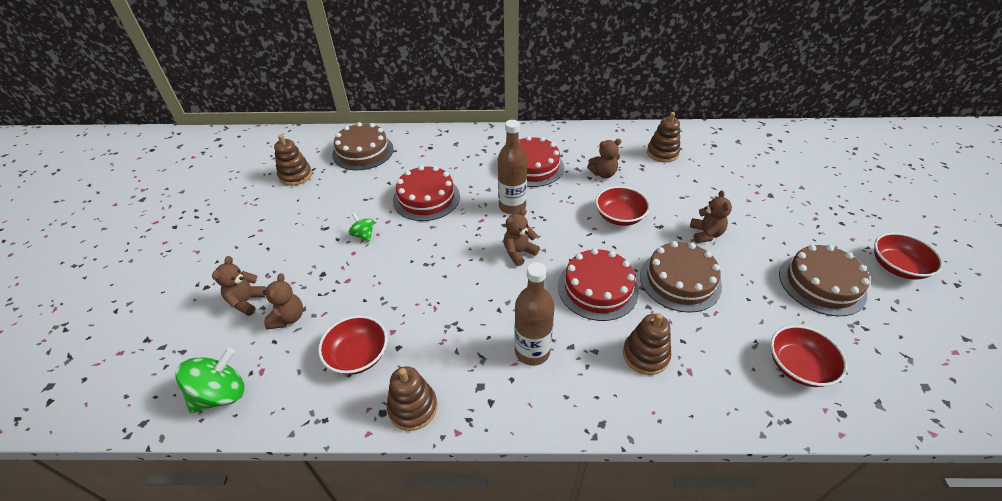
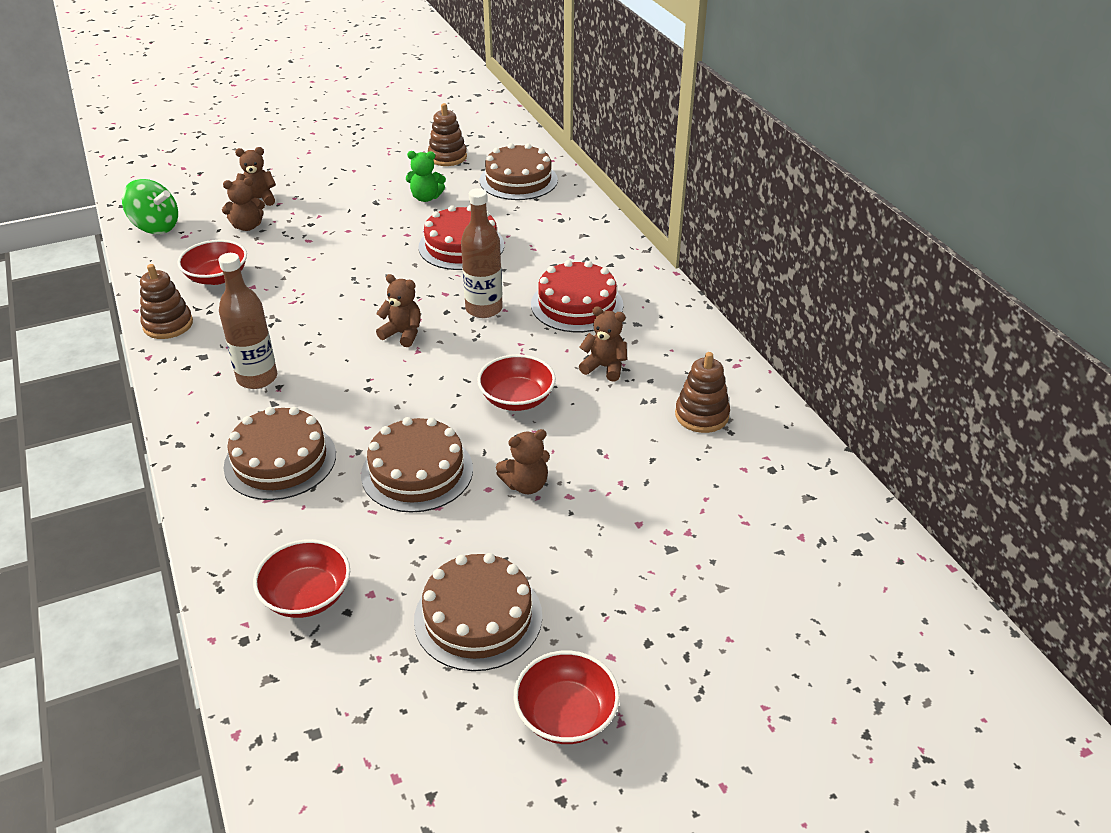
camera: 65 degrees right, 5 degrees down
green spinning top [348,213,374,242] -> none
red cake [558,248,639,321] -> none
brown teddy bear [587,139,621,178] -> brown teddy bear turned 150 degrees clockwise [579,306,627,382]
brown stacking toy [623,313,671,375] -> brown cake [224,407,336,500]
none -> green teddy bear [406,151,446,202]

